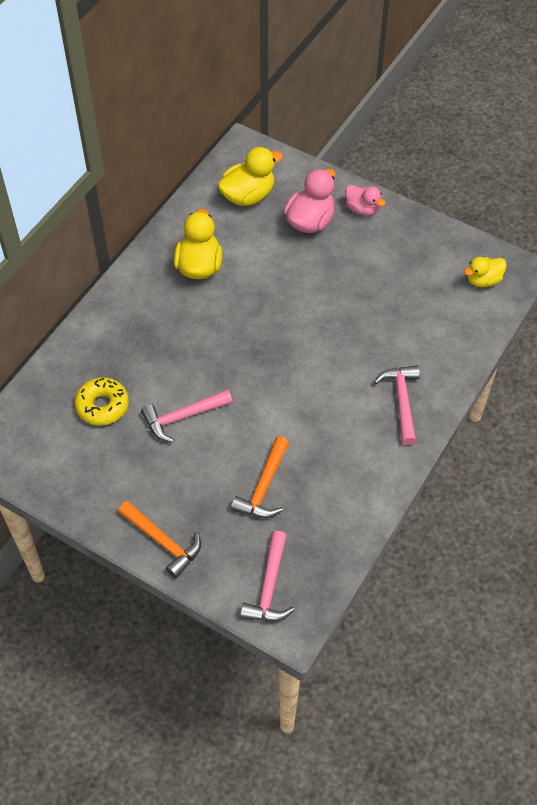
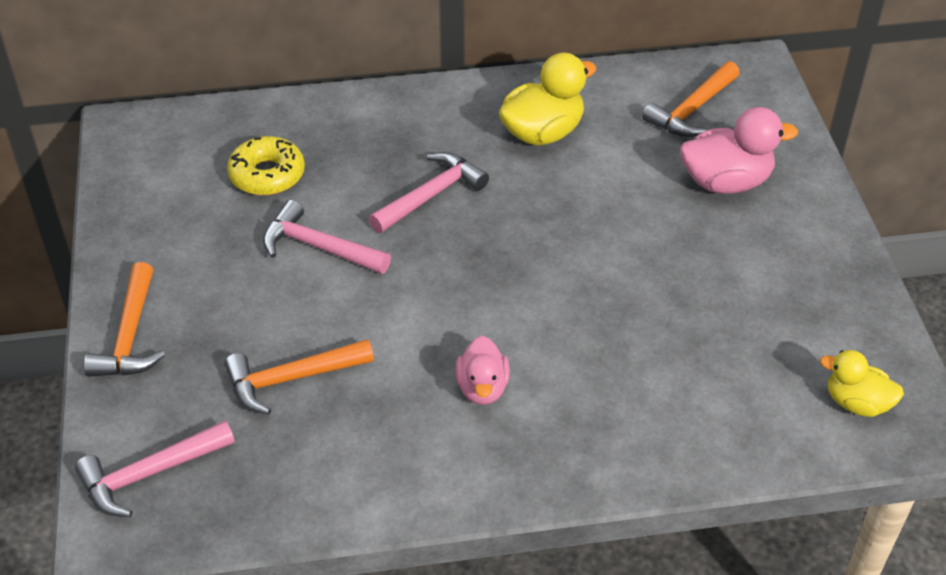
camera: 50 degrees right, 10 degrees down
yellow duck [218,147,283,206] -> orange hammer [642,61,740,137]
pink duck [345,185,386,216] -> pink duck moved to [455,336,510,405]
pink hammer [374,365,420,445] -> pink hammer moved to [369,152,489,233]

